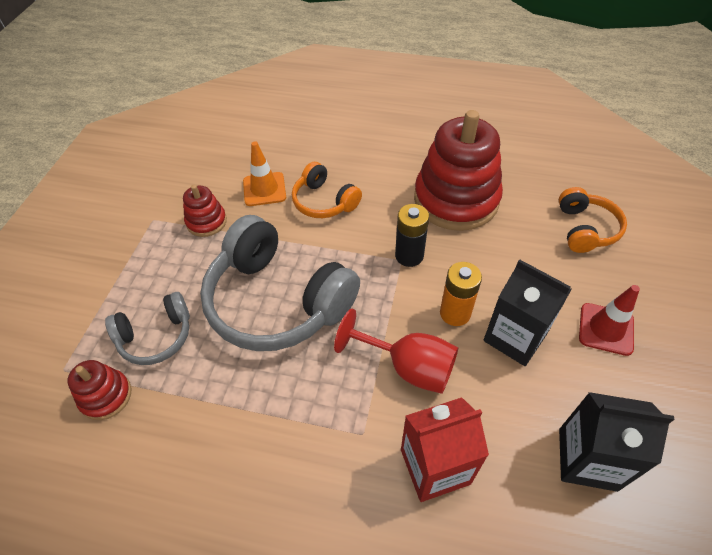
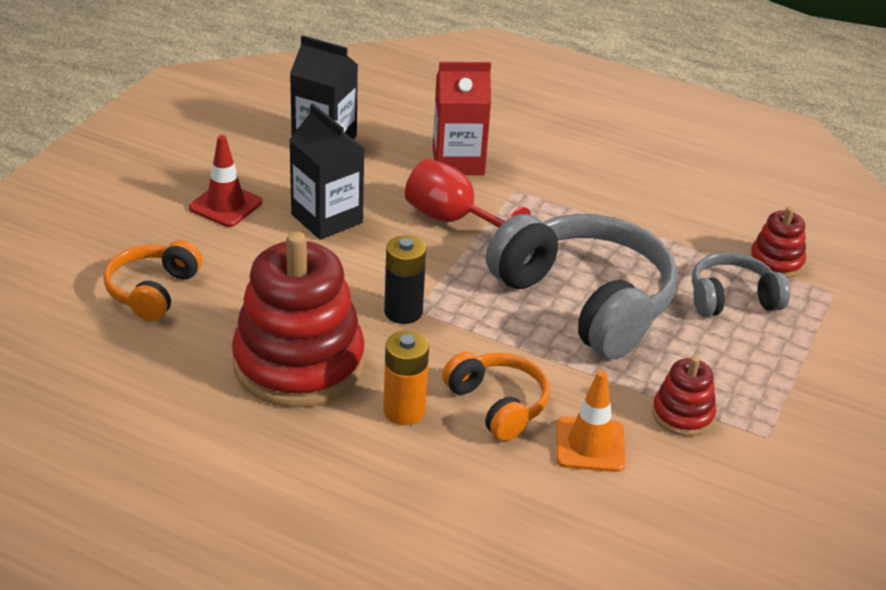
camera: 170 degrees left, 15 degrees down
orange battery [440,262,482,326] -> orange battery moved to [383,331,429,425]

